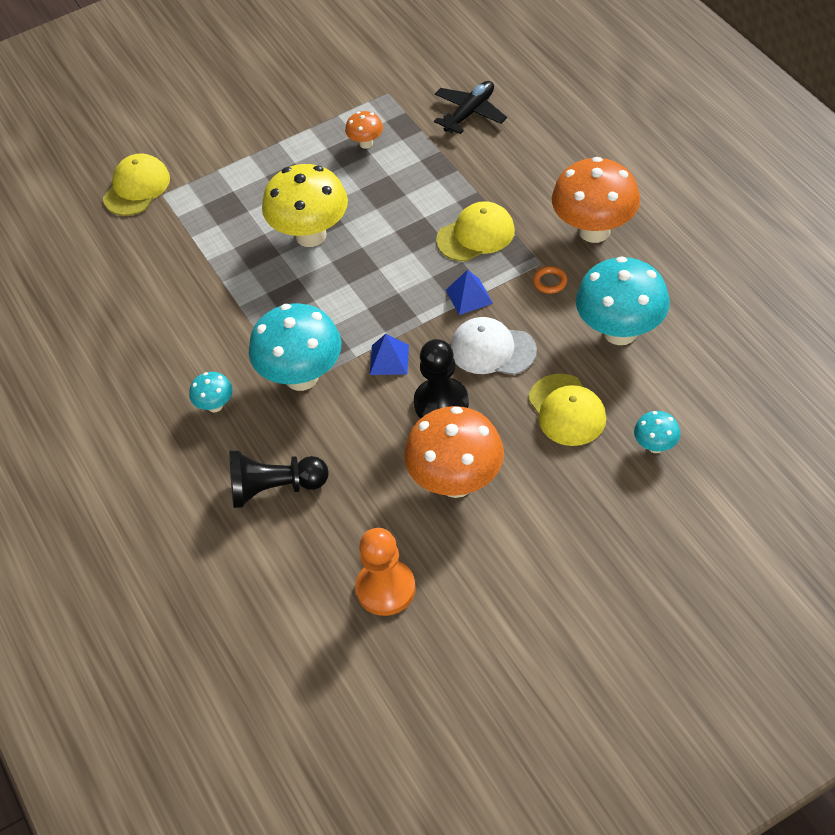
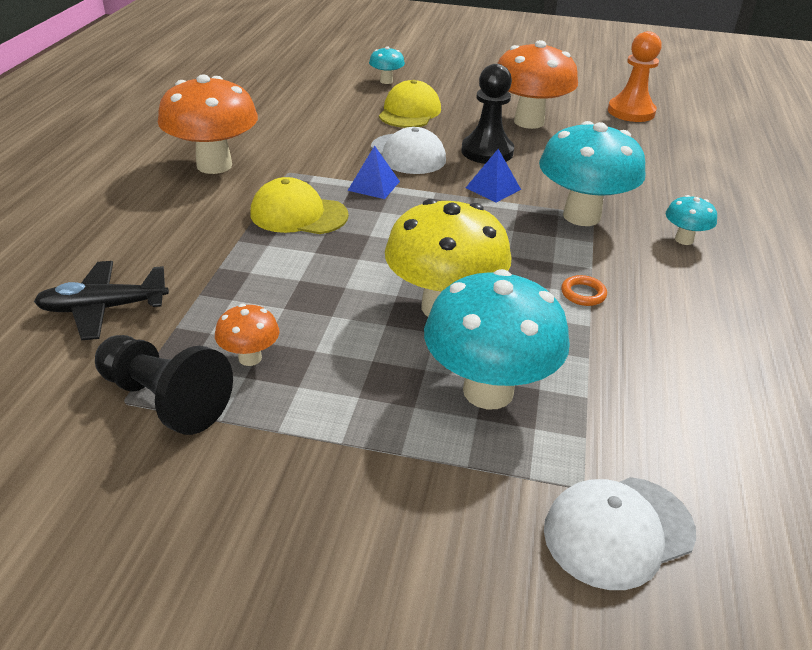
camera: 145 degrees left, 15 degrees down
yellow cap [103,154,170,216] -> white cap [544,477,696,590]
black pawn [229,450,329,508] -> black pawn moved to [95,335,233,435]
orange ring [533,266,567,294] -> orange ring moved to [561,275,607,306]
turquoise mushroom [576,256,670,345] -> turquoise mushroom moved to [424,269,570,410]

